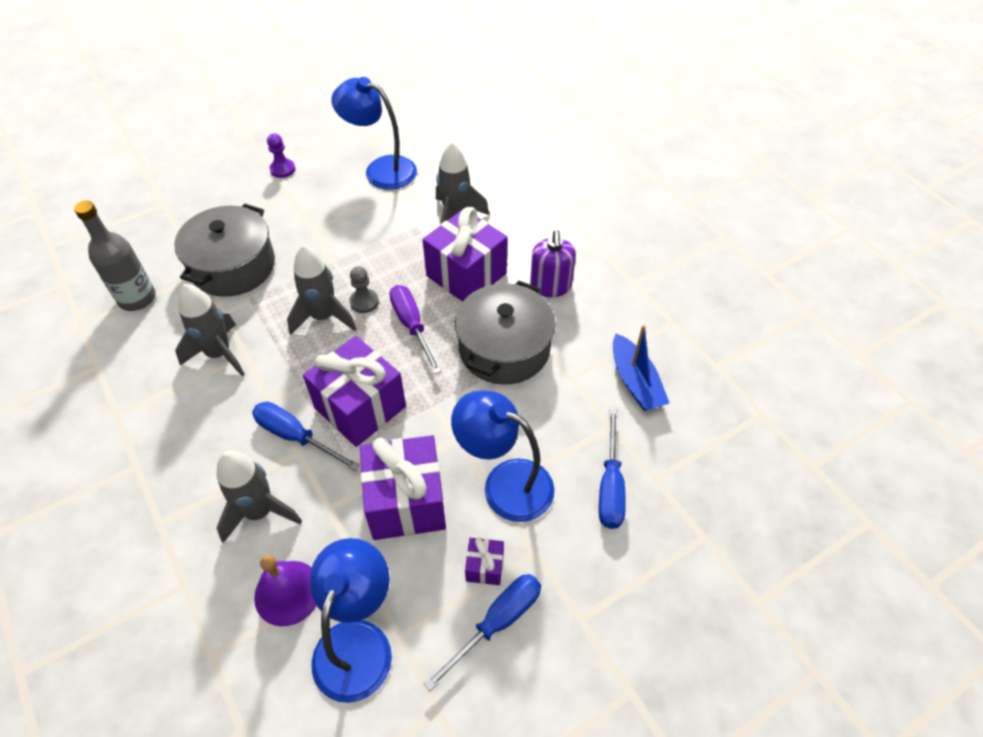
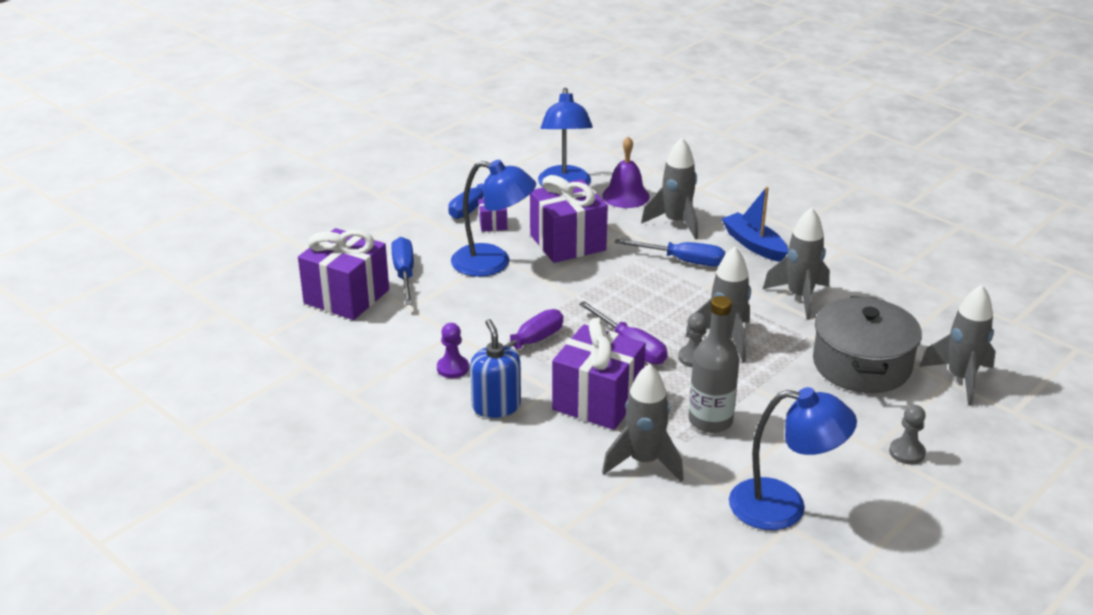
camera: 165 degrees right, 20 degrees down
grey bottle [74,201,156,311] -> grey bottle moved to [689,296,740,433]
purple pawn [267,133,295,178] -> purple pawn moved to [437,323,469,378]
purple gift [303,336,406,447] -> purple gift moved to [298,228,389,320]
grey pot [455,281,556,385] -> purple screwdriver [469,309,563,367]
purple soap dispenser [530,230,576,297] -> blue soap dispenser [470,319,521,418]
blue boat [613,325,669,411] -> blue boat moved to [722,187,788,262]
none -> grey pawn [889,405,926,464]
none -> grey rocket [920,285,996,406]

